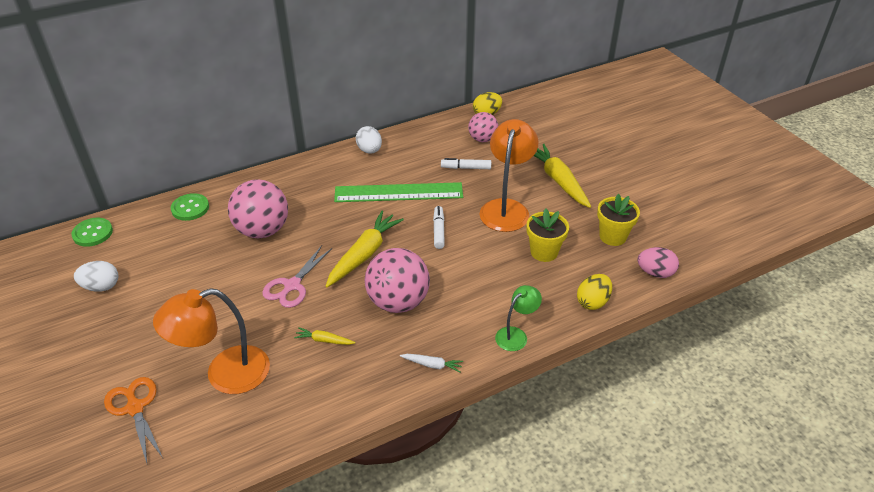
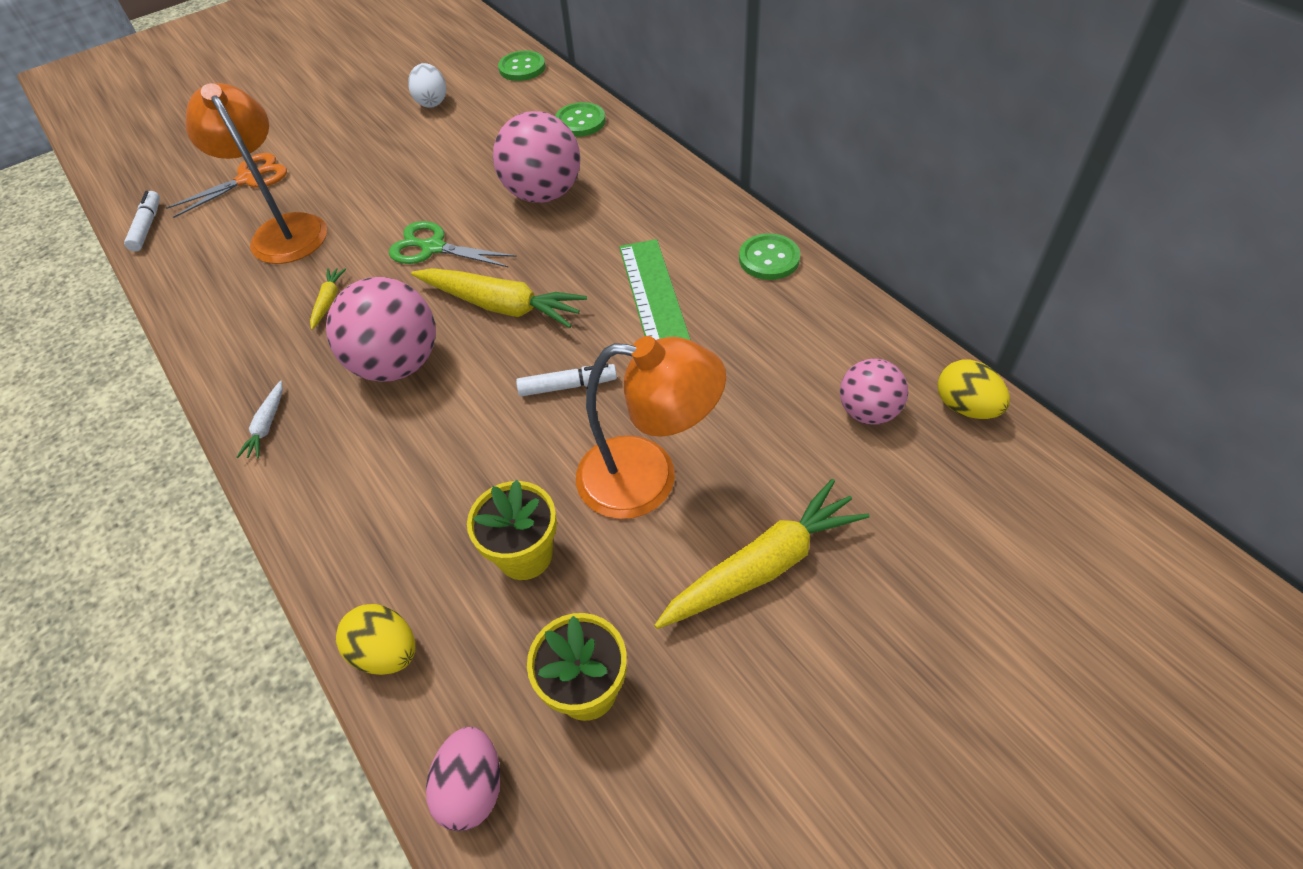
camera: 85 degrees right, 10 degrees up
pink scissors [262,245,332,308] -> green scissors [389,221,517,268]
white egg [356,126,382,154] -> green button [739,233,800,280]
white marker [441,158,491,169] -> white marker moved to [124,191,160,252]
green lamp [495,285,542,351] -> none

